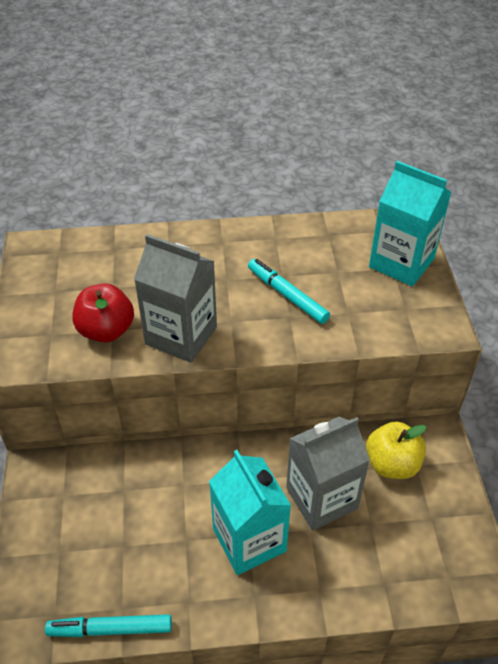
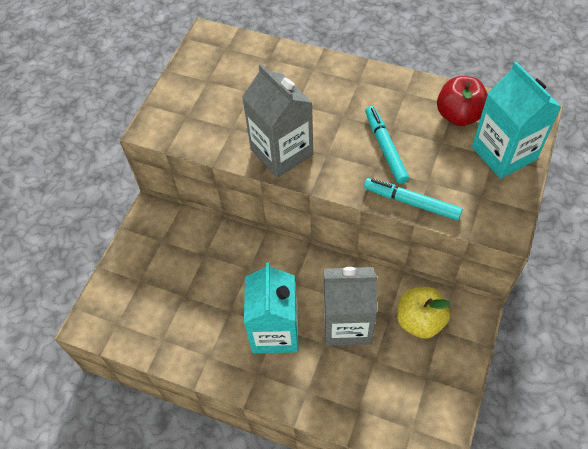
camera: 30 degrees right, 10 degrees up
turquoise marker [45,614,172,637] -> turquoise marker moved to [364,178,463,220]
red apple [72,283,134,342] -> red apple moved to [437,76,488,126]

